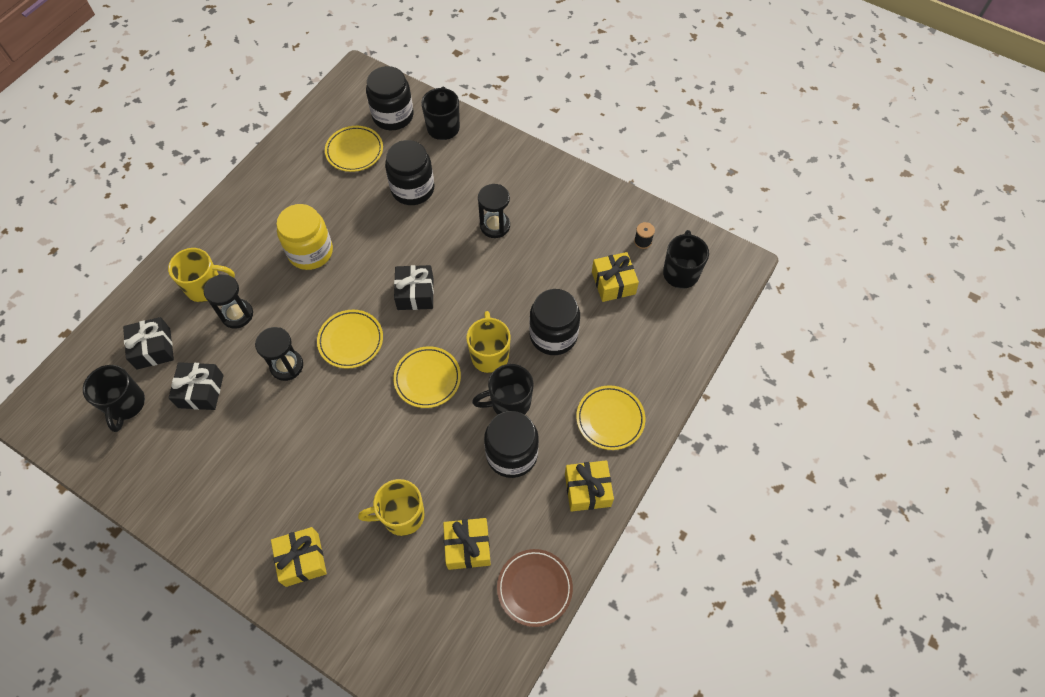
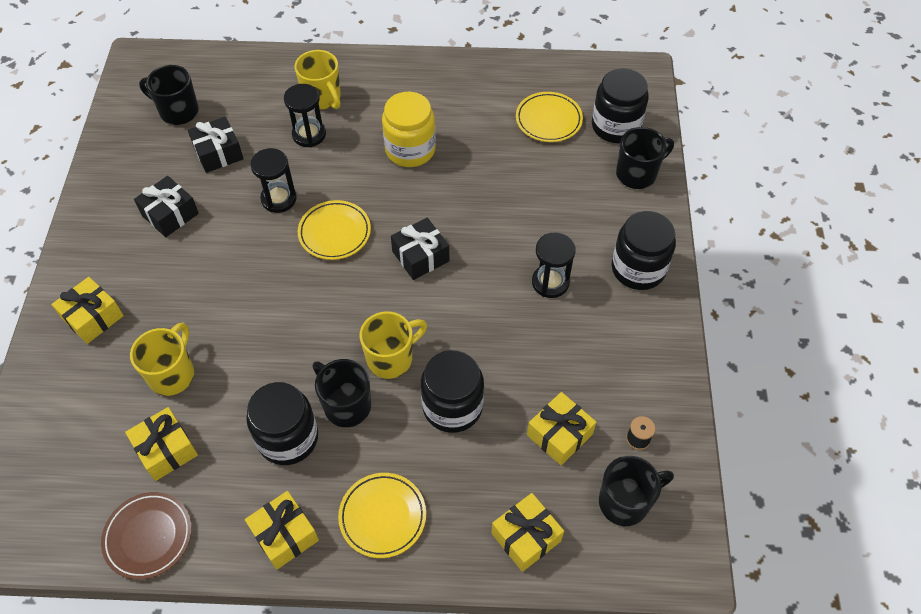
camera: 60 degrees right, 5 degrees down
black mug [83,365,145,432] -> black mug turned 60 degrees clockwise [139,65,199,125]
black gift [123,317,174,370] -> black gift moved to [134,176,199,237]
yellow mug [358,479,425,536] -> yellow mug turned 60 degrees clockwise [130,322,194,396]
black jar [385,140,434,205] -> black jar moved to [612,211,676,290]
yellow plate [393,346,461,408] -> none
none -> yellow gift [491,493,564,572]

